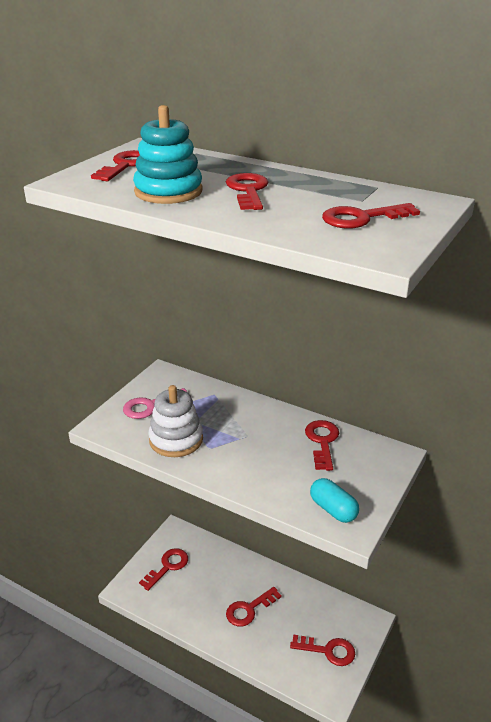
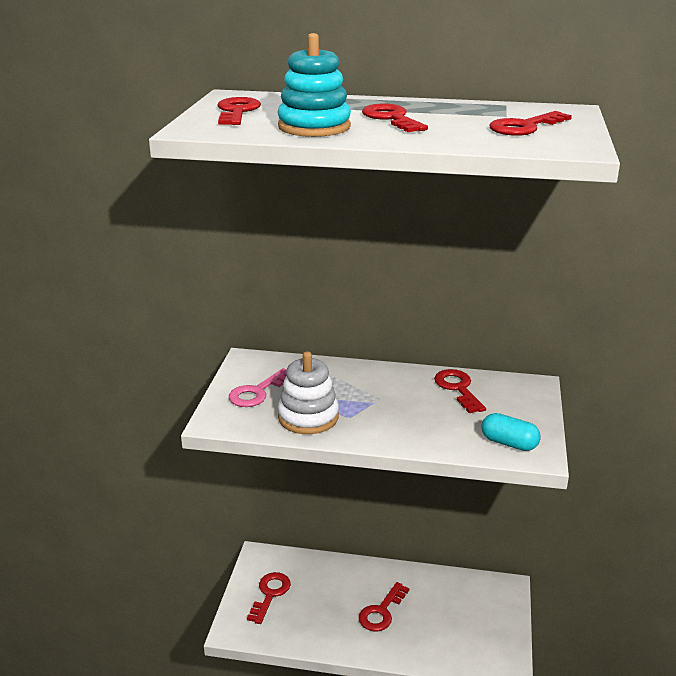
camera: 20 degrees left, 5 degrees down
red key [290,635,355,666] -> none

